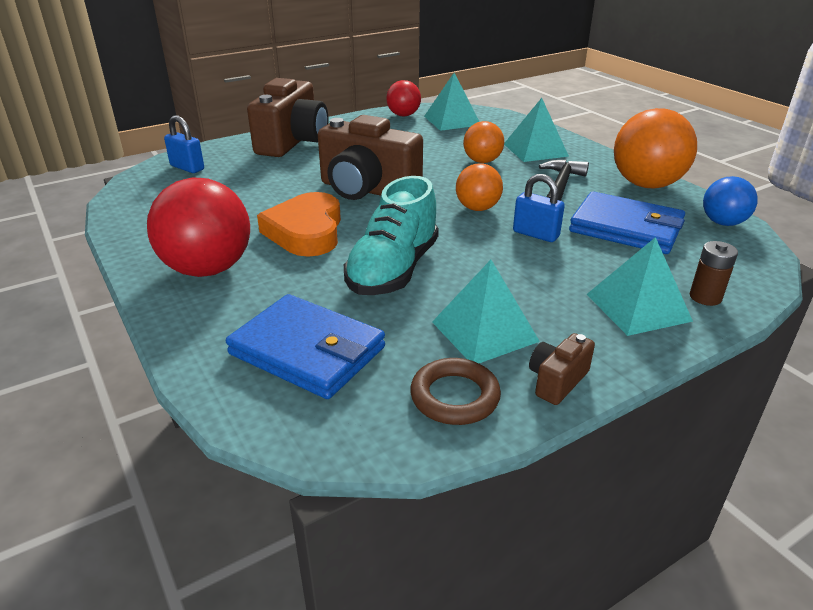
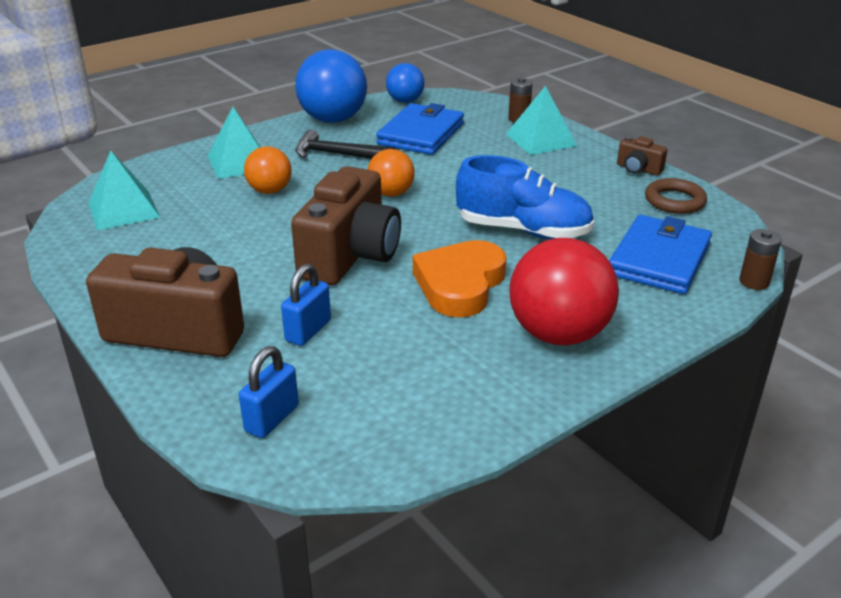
camera: 95 degrees left, 0 degrees up
orange heart [257,192,341,257] -> orange heart turned 120 degrees clockwise [413,240,507,318]
turquoise shoe [344,176,439,295] -> blue shoe [456,155,594,239]
red ball [387,80,421,116] -> none
turquoise pyramid [432,260,540,363] -> none
blue padlock [513,174,565,242] -> blue padlock moved to [281,264,331,346]
orange ball [614,108,697,189] -> blue ball [295,49,367,123]
none -> brown battery [739,229,782,290]

